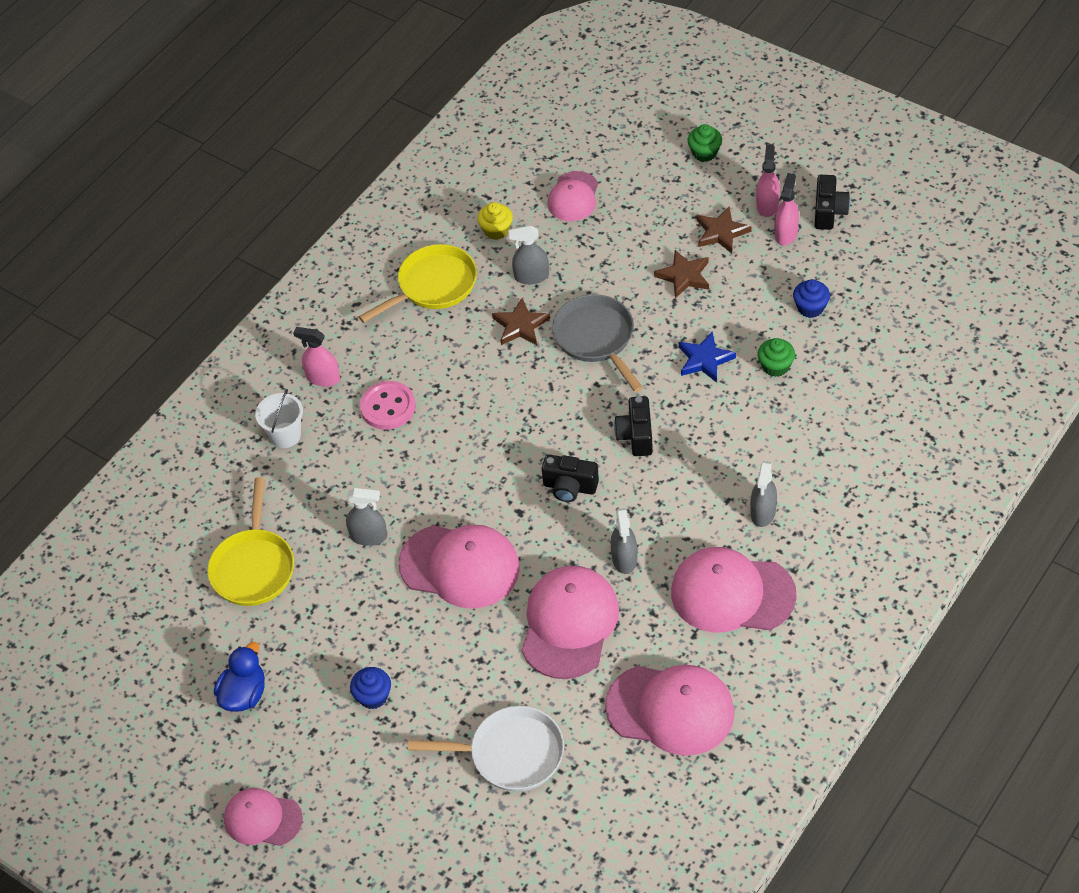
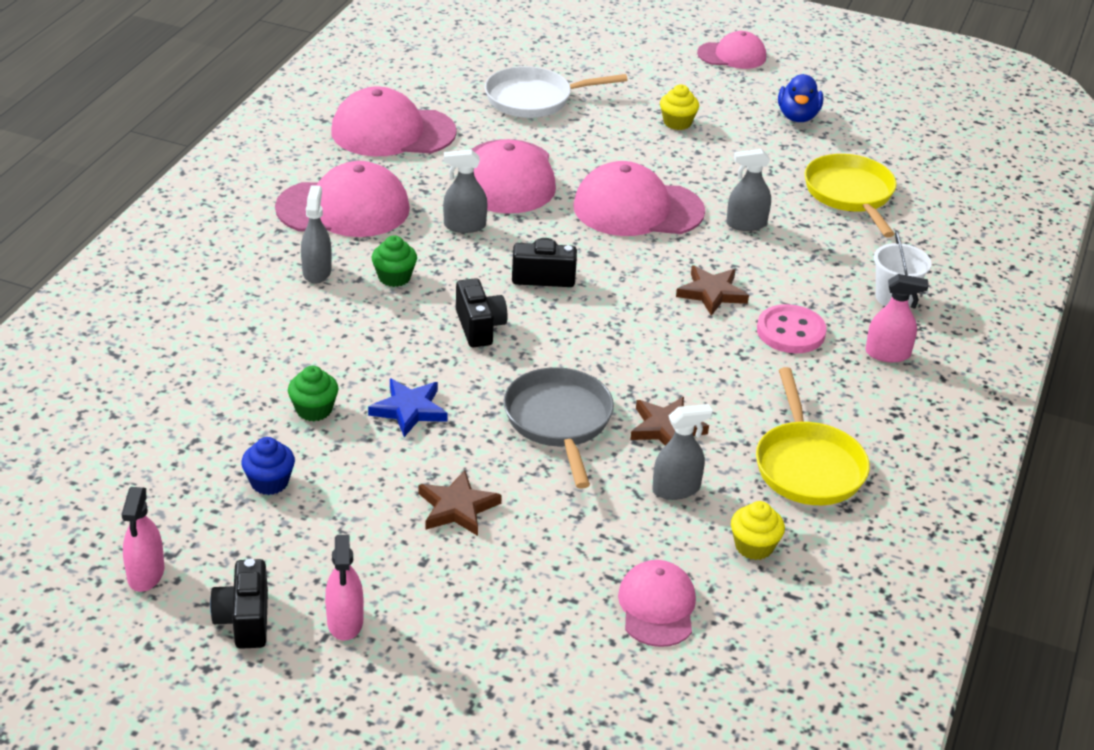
camera: 160 degrees right, 15 degrees down
blue cupcake [350,667,391,709] -> yellow cupcake [660,85,699,130]
yellow pan [359,244,477,323] -> yellow pan turned 45 degrees counterclockwise [756,367,870,505]
grey pan [552,294,643,392] -> grey pan turned 150 degrees counterclockwise [503,367,614,489]
grey spray bottle [611,508,637,574] -> grey spray bottle turned 75 degrees counterclockwise [443,149,487,233]
green cupcake [687,124,722,162] -> green cupcake moved to [372,235,417,287]
brown star [697,206,752,253] -> brown star moved to [676,265,749,316]
pink spray bottle [775,173,799,246] -> pink spray bottle moved to [122,487,164,592]

